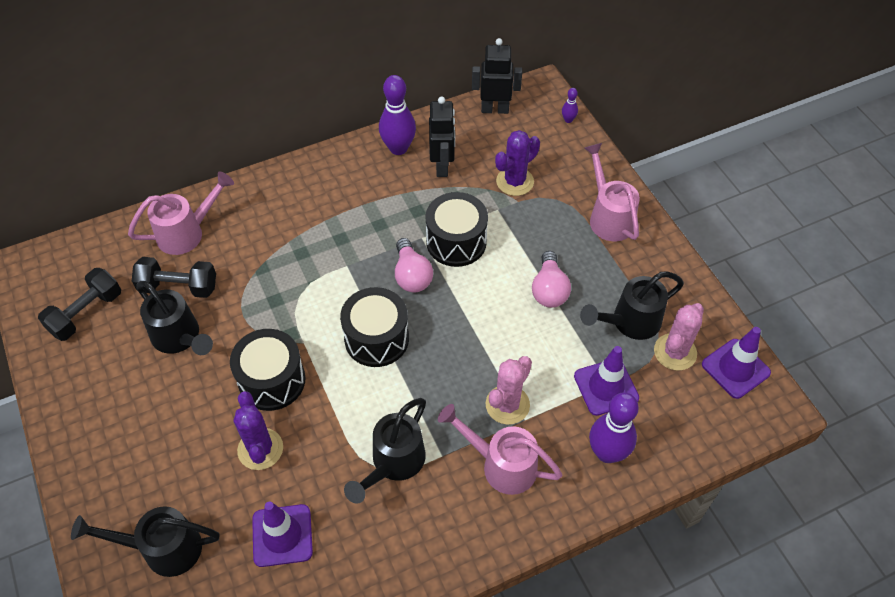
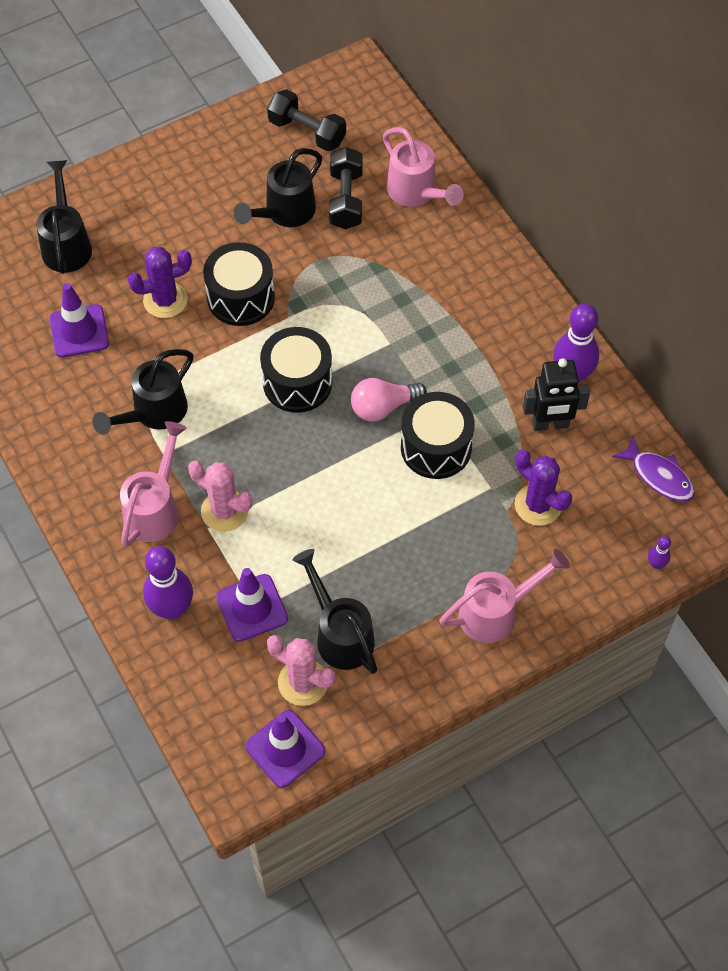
camera: 85 degrees right, 5 degrees up
black watering can [344,398,426,504] -> black watering can turned 75 degrees counterclockwise [93,349,194,435]
black robot [472,38,522,114] -> purple fish [612,436,695,501]
pink light bulb [532,251,571,308] -> none

